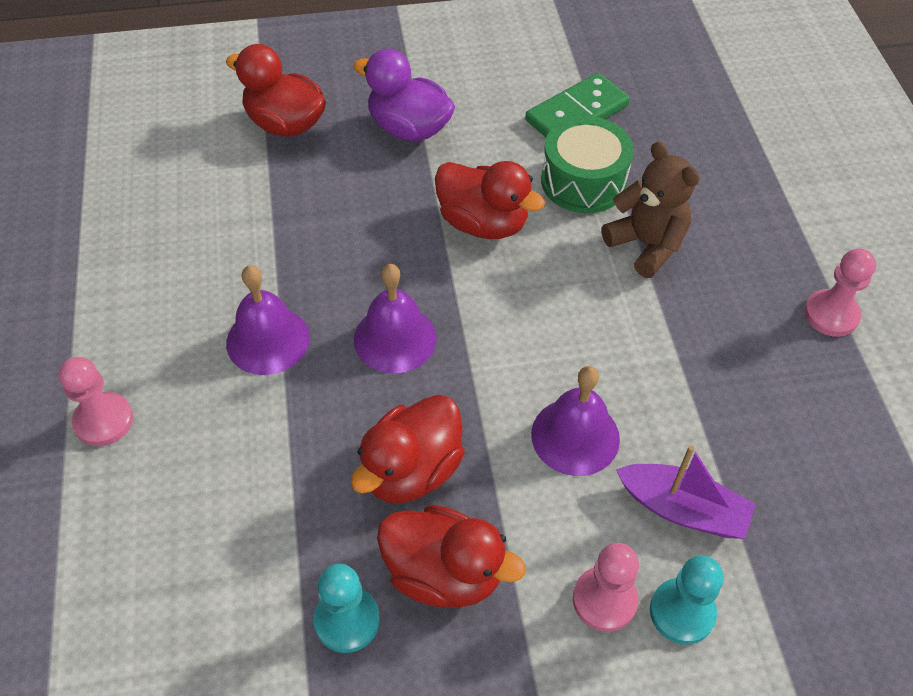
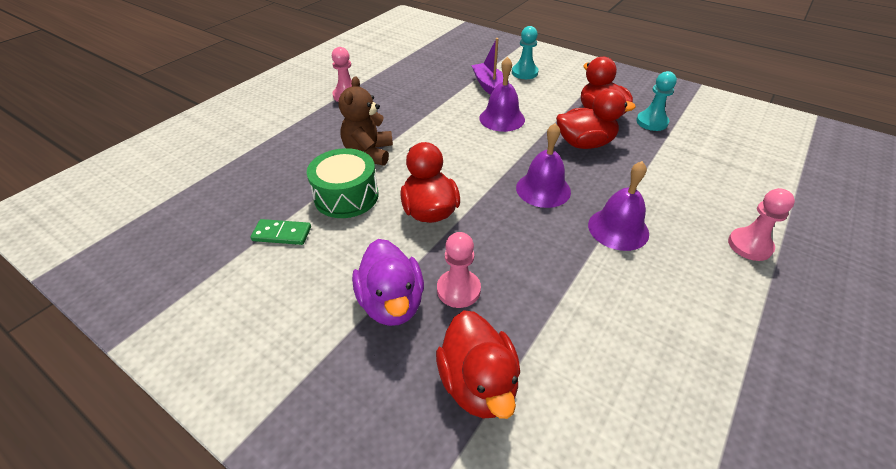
camera: 135 degrees left, 10 degrees down
green domino [525,73,630,137] -> green domino [251,219,311,245], size x0.63
pink pawn [573,543,639,632] -> pink pawn moved to [437,232,481,308]

